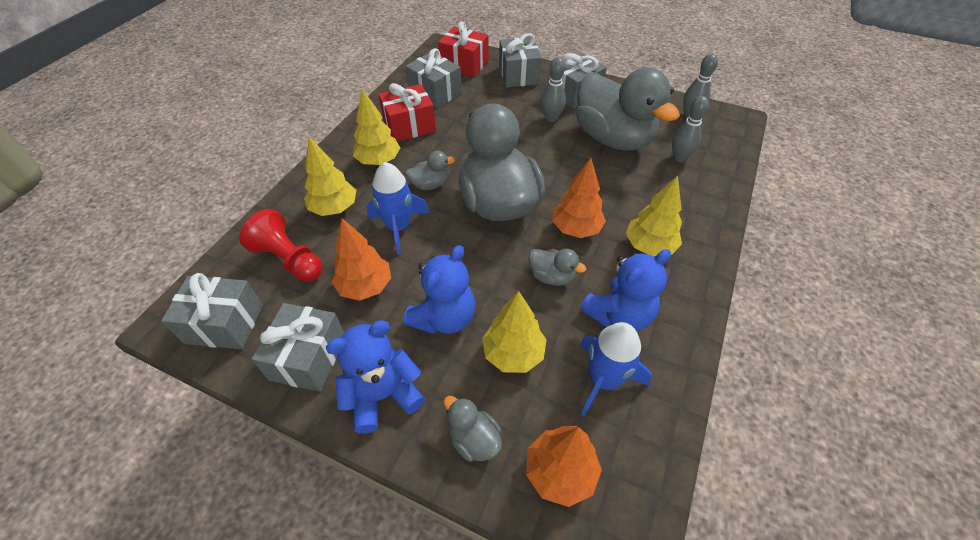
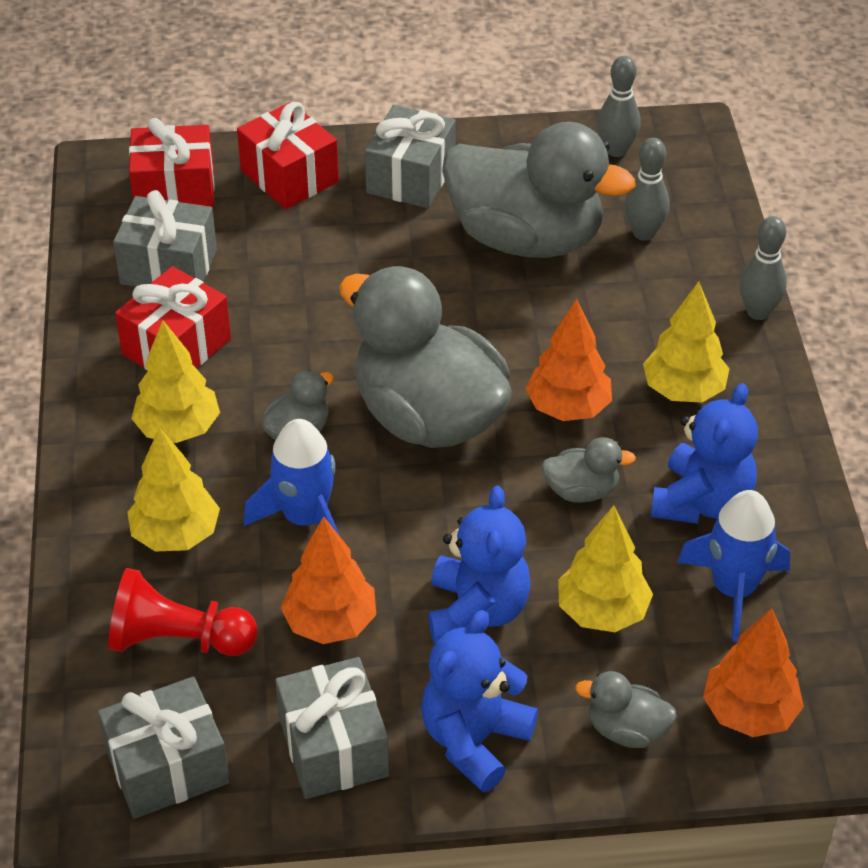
camera: 30 degrees left, 5 degrees down
grey gift [499,33,542,87] -> red gift [237,102,339,209]
grey bowling pin [541,57,566,122] -> grey bowling pin moved to [739,216,787,320]

